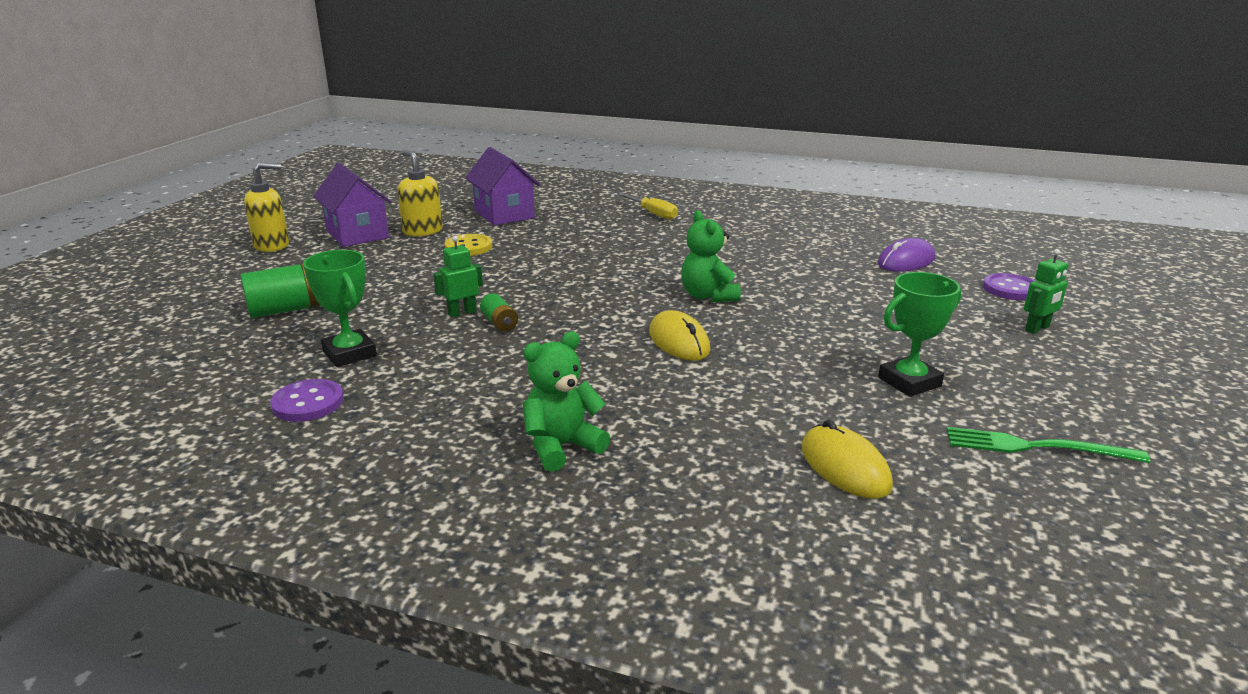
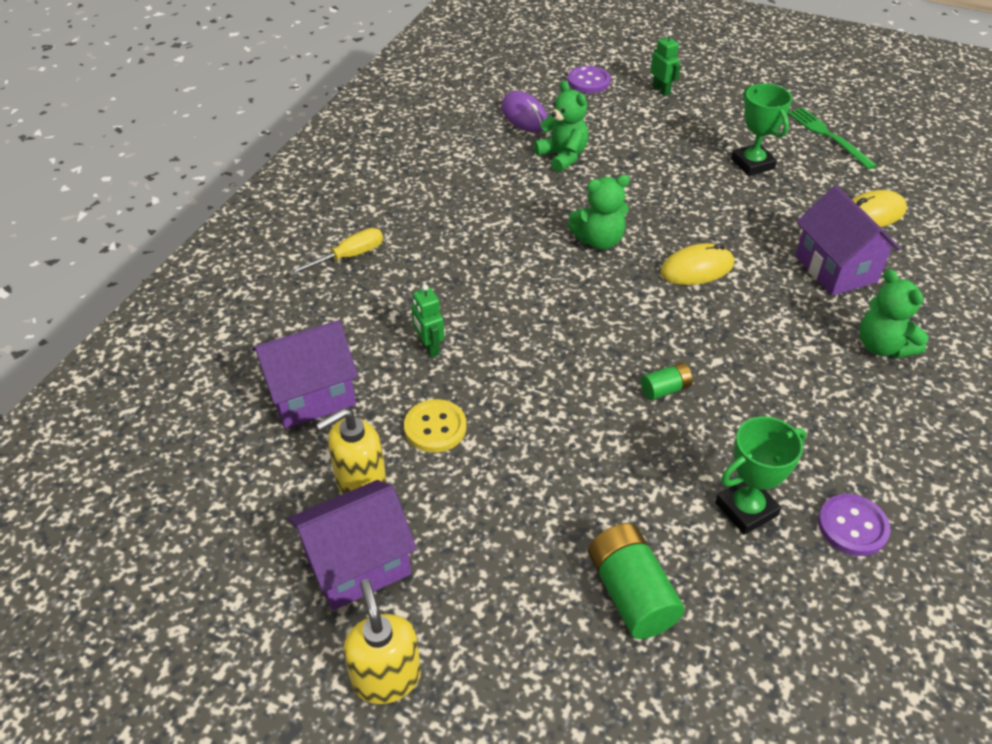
camera: 85 degrees left, 20 degrees up
green robot [433,236,483,317] -> green robot moved to [411,284,444,358]
green fork [947,427,1150,463] -> green fork turned 135 degrees clockwise [788,107,877,170]
none -> green teddy bear [534,81,589,172]
none -> purple house [795,185,901,296]

